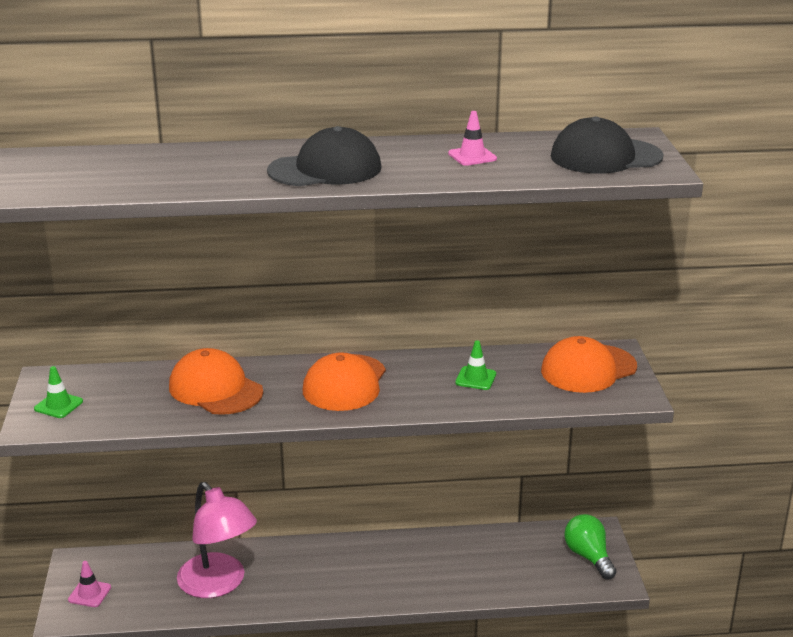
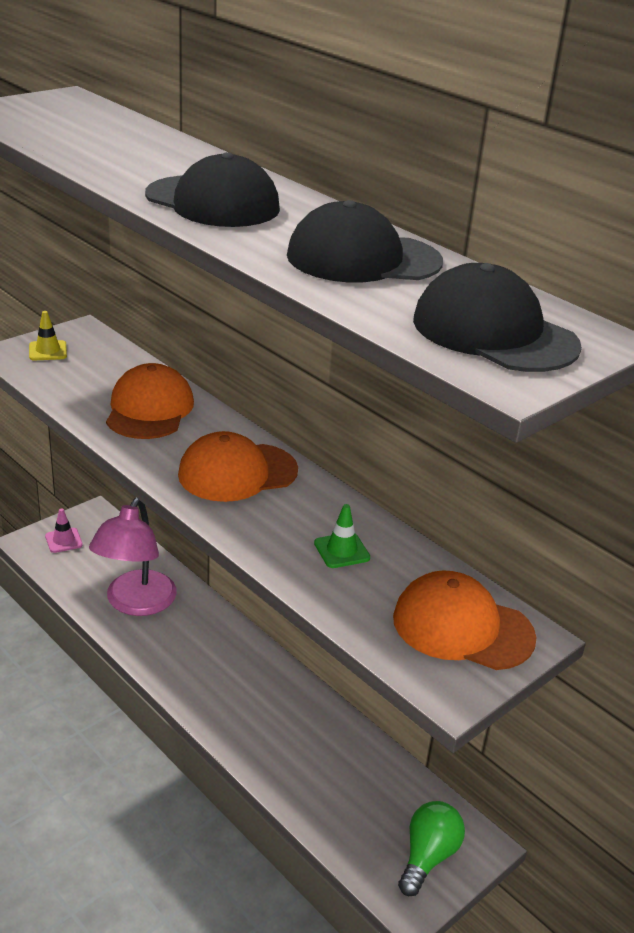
camera: 50 degrees right, 5 degrees up
green traffic cone [34,366,83,418] -> yellow traffic cone [29,311,67,360]
pink traffic cone [448,111,497,166] -> black cap [287,200,443,282]

